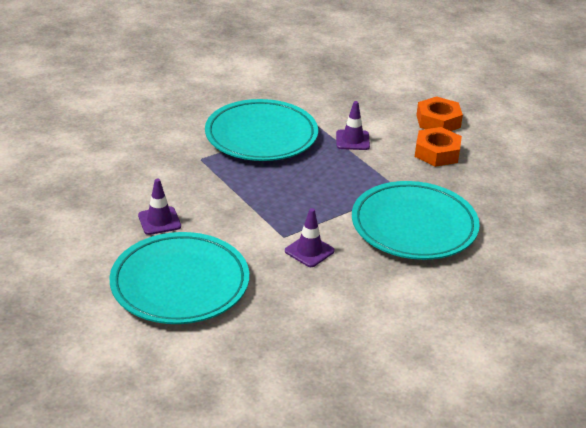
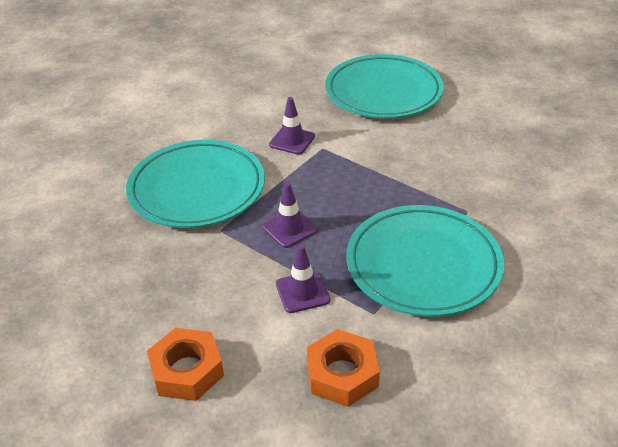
camera: 165 degrees right, 5 degrees up
purple traffic cone [138,179,181,235] -> purple traffic cone moved to [262,182,317,248]
orange nut [415,127,462,167] -> orange nut moved to [307,329,380,407]

